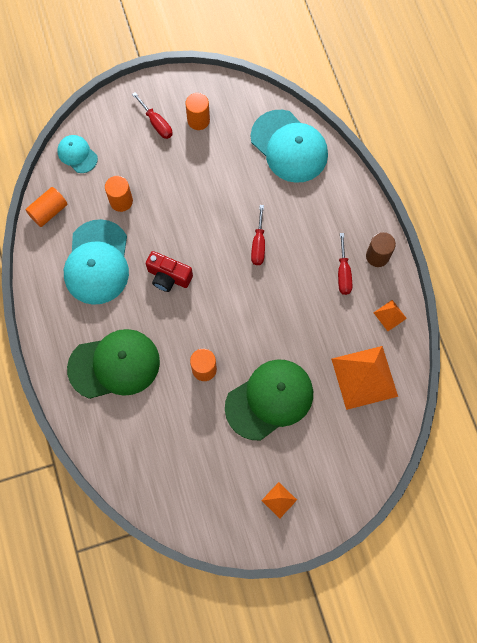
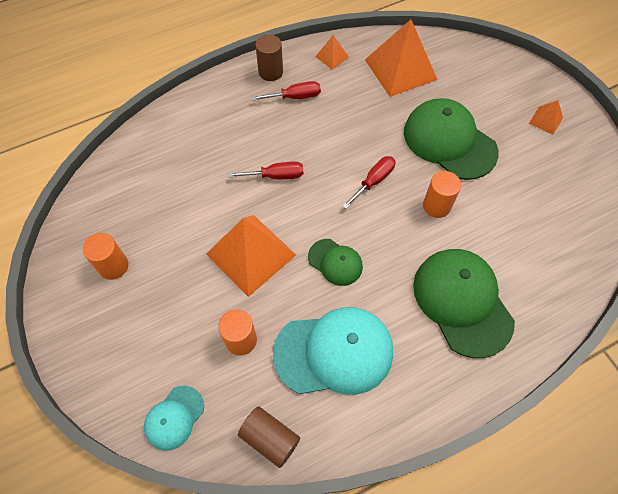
camera: 100 degrees left, 10 degrees down
orange cylinder [25,187,68,227] -> brown cylinder [238,407,300,468]
red screwdriver [132,92,173,139] -> red screwdriver moved to [342,156,396,208]
red camera [146,251,193,292] -> green cap [308,239,363,286]
turquoise cap [251,110,328,183] -> none
none -> orange pyramid [206,215,296,297]

